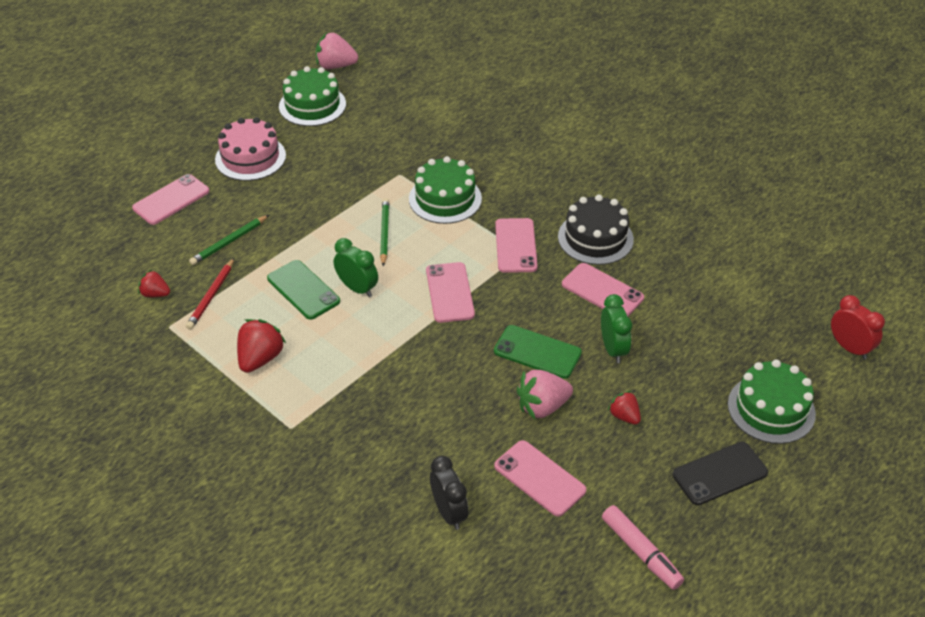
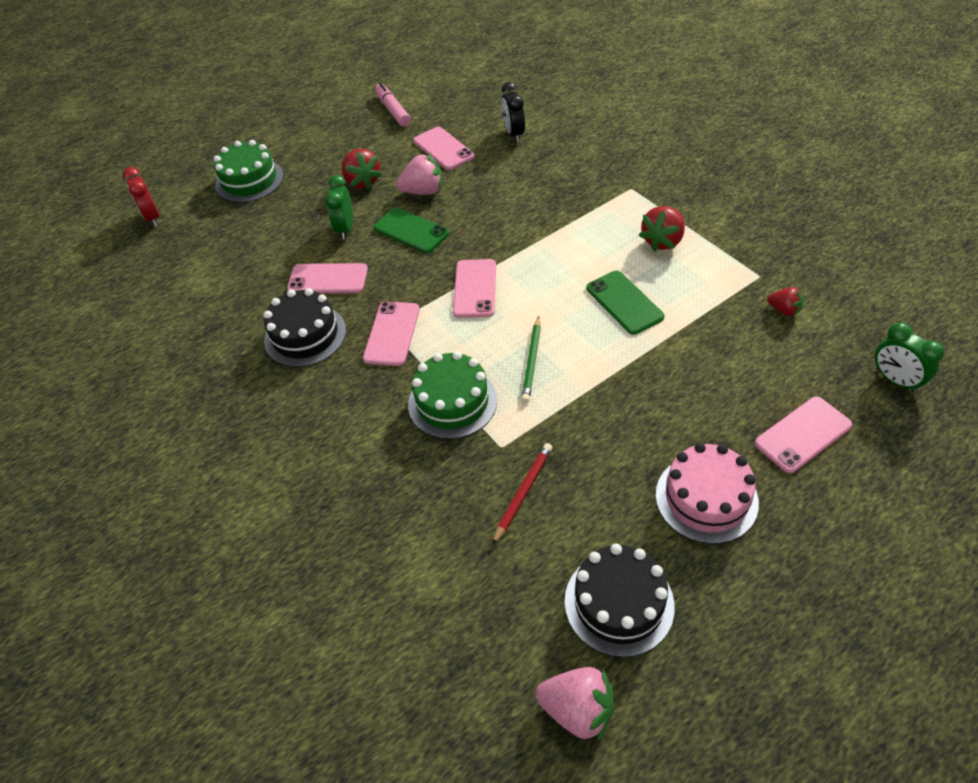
camera: 165 degrees left, 5 degrees up
red pencil [186,258,234,330] -> red pencil moved to [492,443,553,545]
green pencil [189,215,269,265] -> none
green cake [279,66,346,126] -> black cake [565,543,675,657]
green clock [334,238,378,297] -> green clock moved to [875,323,945,393]
pink phone [562,263,644,317] -> pink phone turned 45 degrees counterclockwise [287,263,368,293]
red strawberry [608,391,641,425] -> red strawberry [342,148,383,190], size x1.65
black phone [672,442,768,505] -> none

